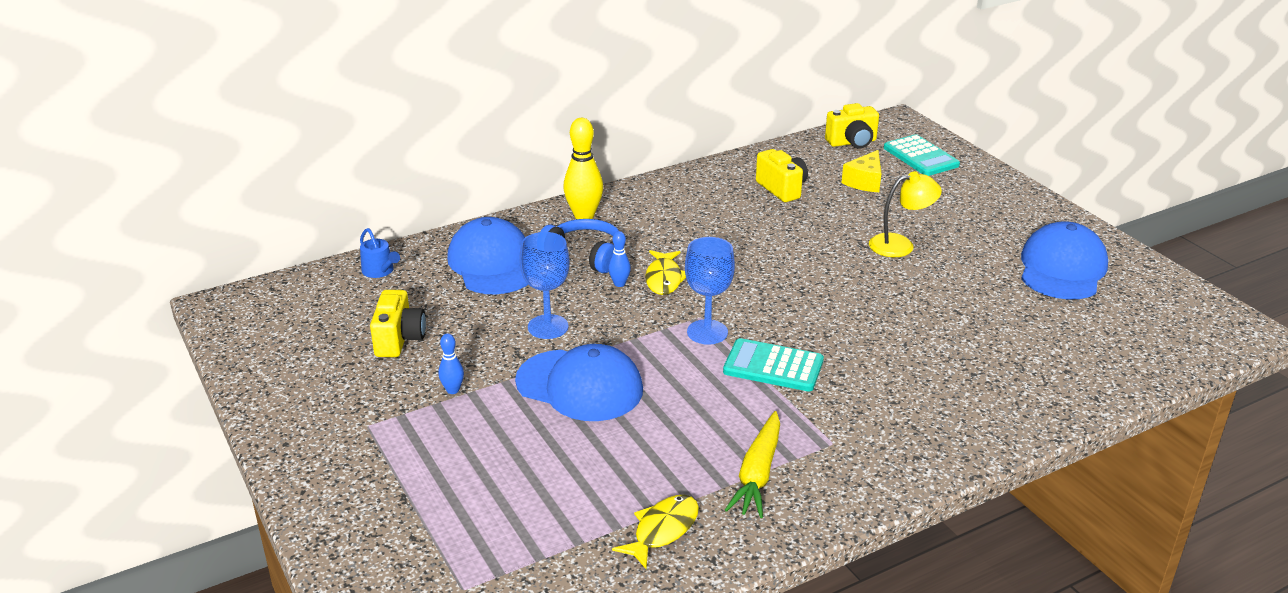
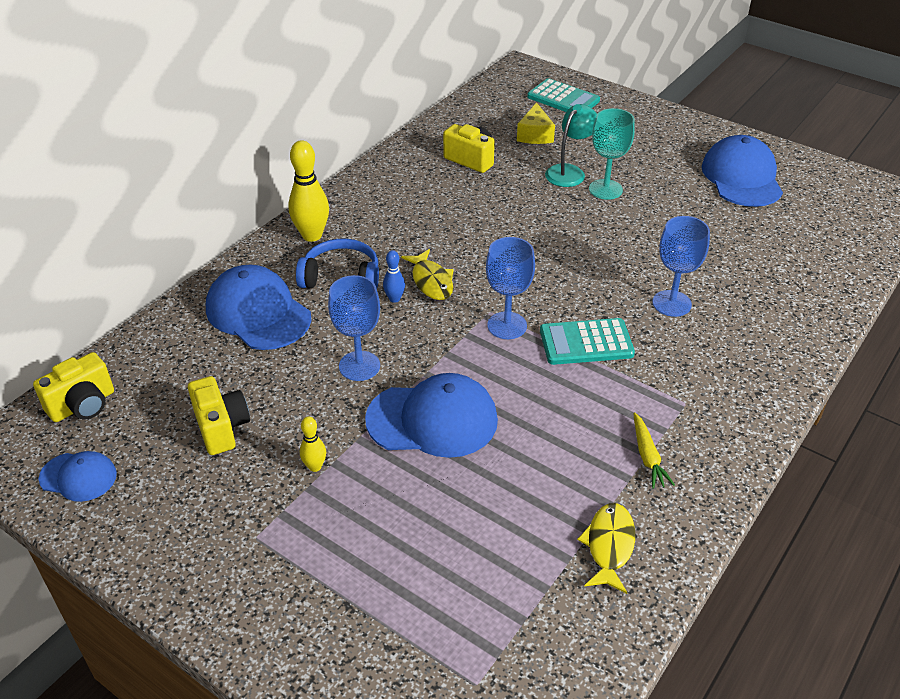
camera: 25 degrees left, 10 degrees up
blue watering can [360,228,400,278] -> none
blue bowling pin [439,334,464,394] -> yellow bowling pin [300,416,326,472]
yellow carrot [725,411,780,518] -> yellow carrot [633,412,675,489], size x0.65
yellow camera [825,103,879,148] -> yellow camera moved to [33,352,114,422]
yellow lamp [869,171,942,257] -> turquoise goblet [589,108,635,200]
none -> blue cap [39,451,117,502]
none -> turquoise lamp [545,104,597,187]
none -> blue goblet [652,216,710,317]

